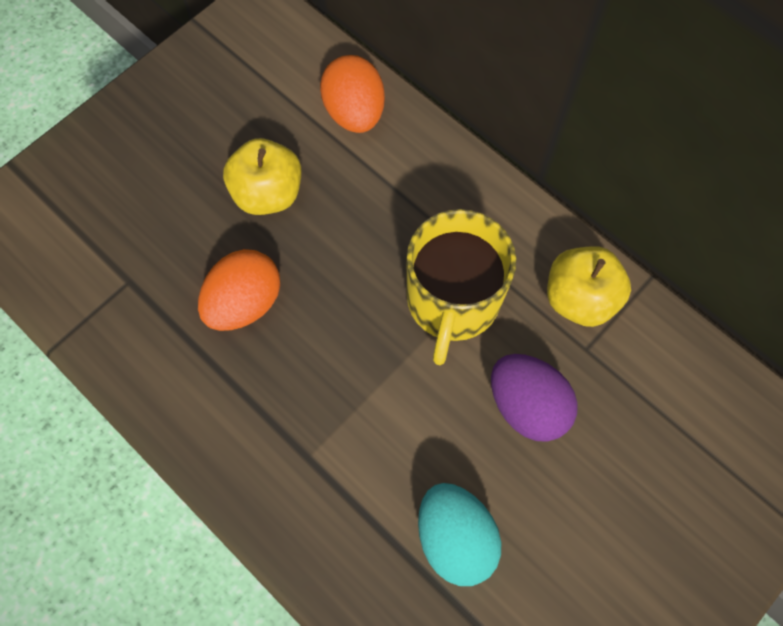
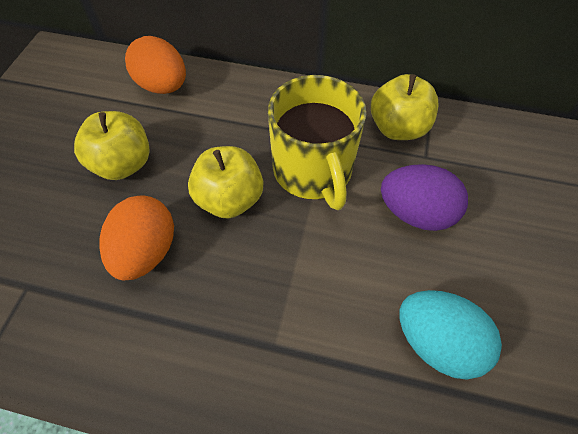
camera: 30 degrees left, 10 degrees down
none -> yellow apple [188,146,263,219]

